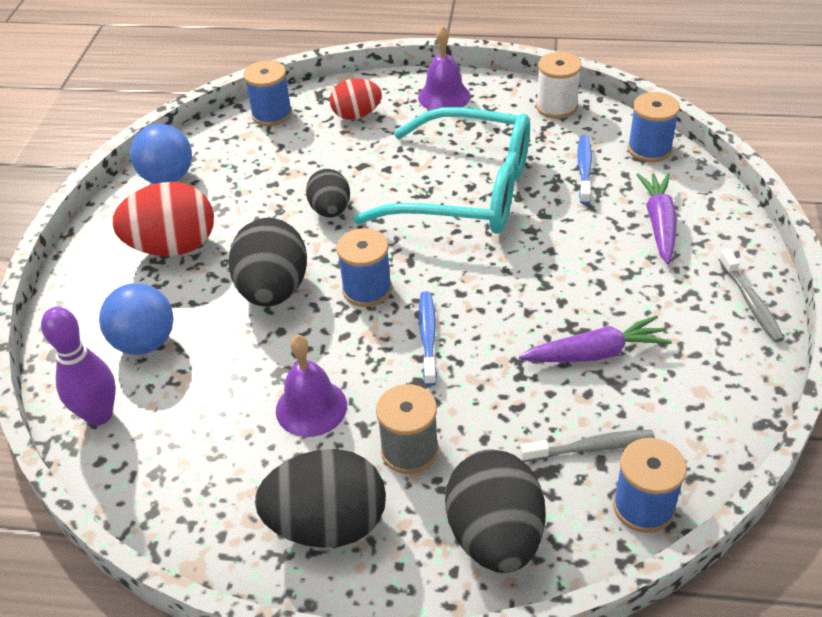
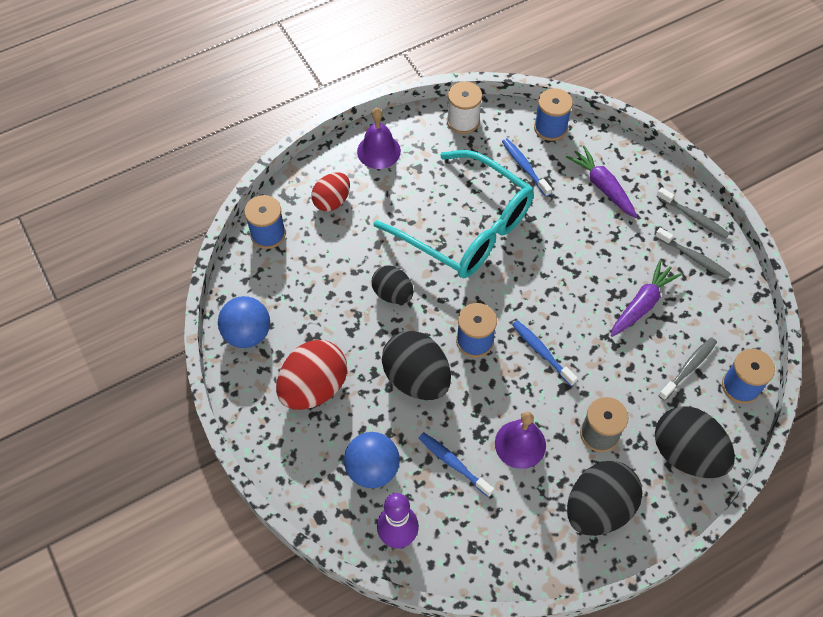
camera: 40 degrees left, 15 degrees up
turquoise glasses [353,107,530,234] -> turquoise glasses turned 60 degrees clockwise [374,150,534,278]
none -> blue toothbrush [419,432,494,497]
none -> grey toothbrush [655,228,731,279]

